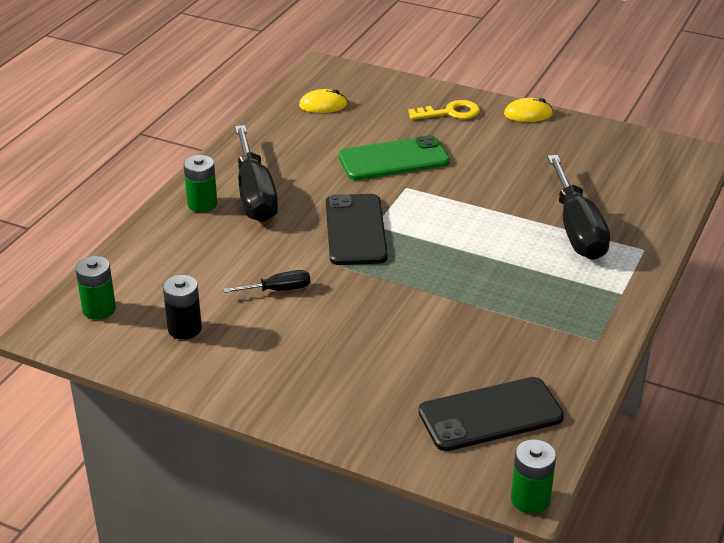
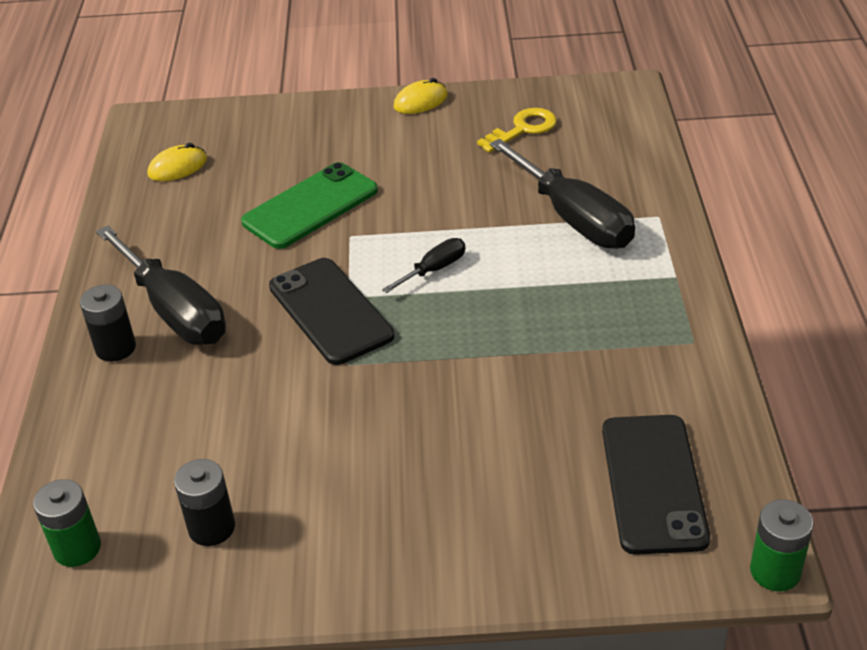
camera: 25 degrees left, 5 degrees up
green battery [184,155,217,212] -> black battery [80,285,136,362]
black screwdriver [223,270,310,293] -> black screwdriver moved to [382,238,465,293]
yellow key [408,100,480,120] -> yellow key moved to [477,108,557,153]
black phone [418,377,564,451] -> black phone turned 45 degrees counterclockwise [602,415,710,555]

